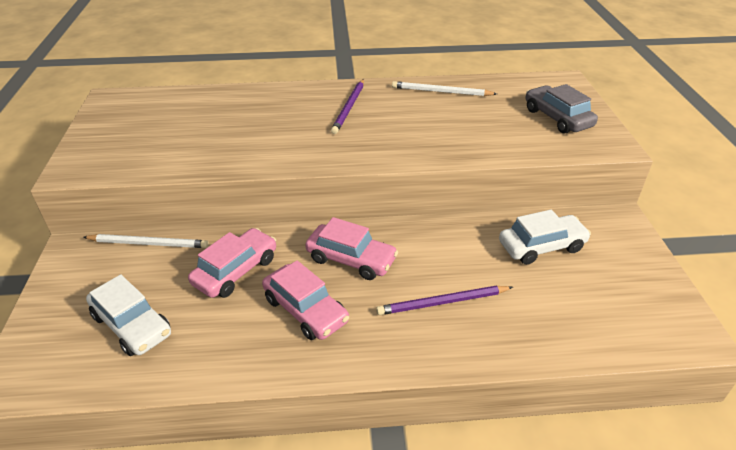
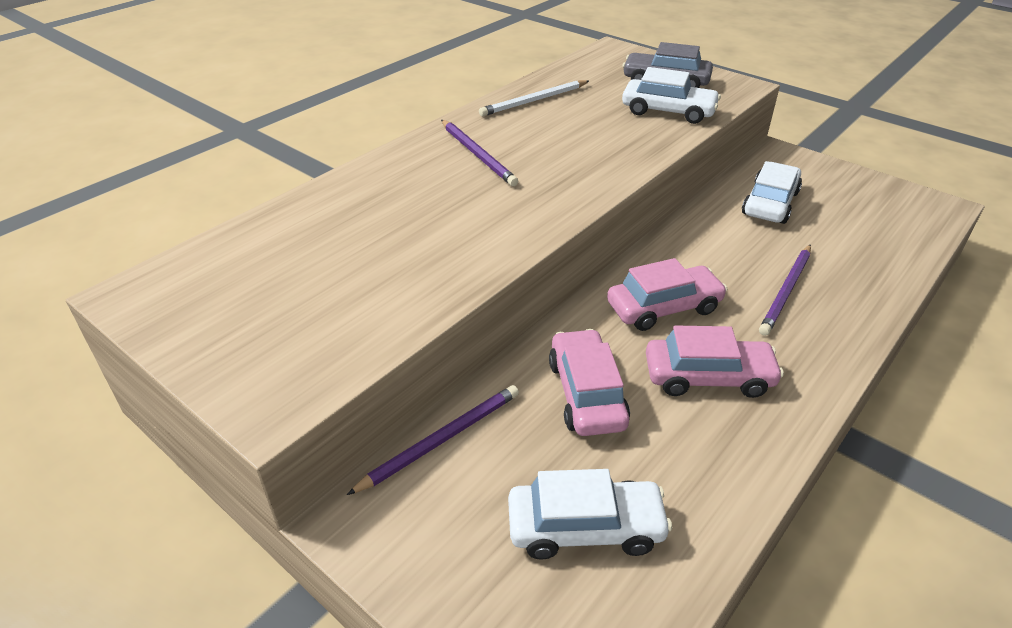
camera: 45 degrees left, 0 degrees up
white pencil [83,234,209,248] -> purple pencil [347,385,519,495]
none -> white car [622,67,721,124]

